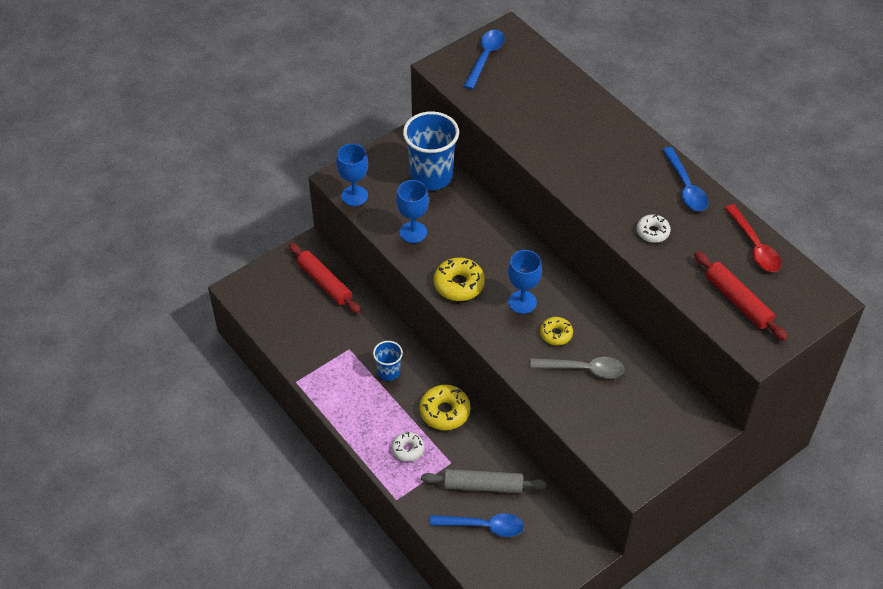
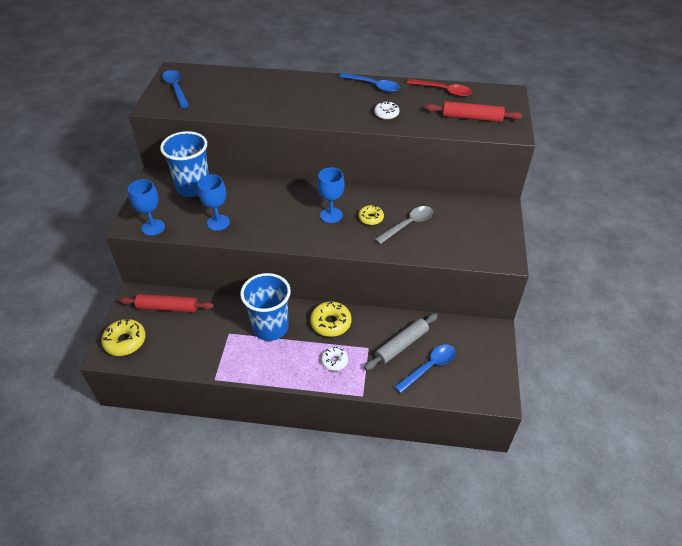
camera: 45 degrees left, 5 degrees down
blue cup [373,341,403,381] -> blue cup [240,273,291,341], size x1.93
yellow donut [434,257,485,301] -> yellow donut moved to [101,319,146,356]

